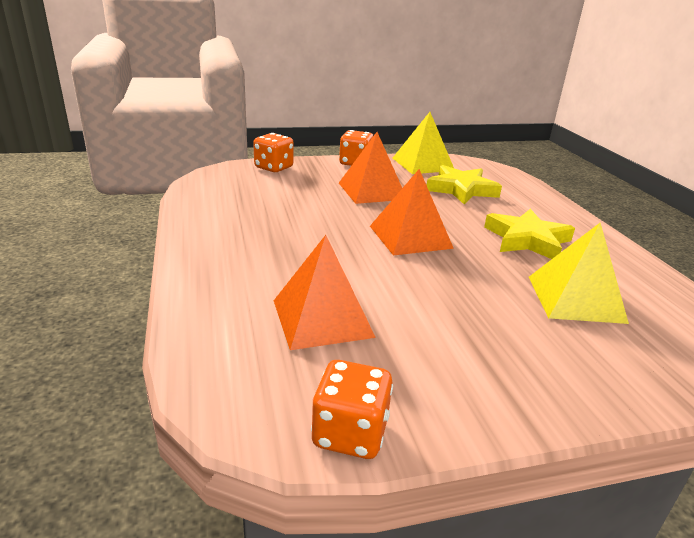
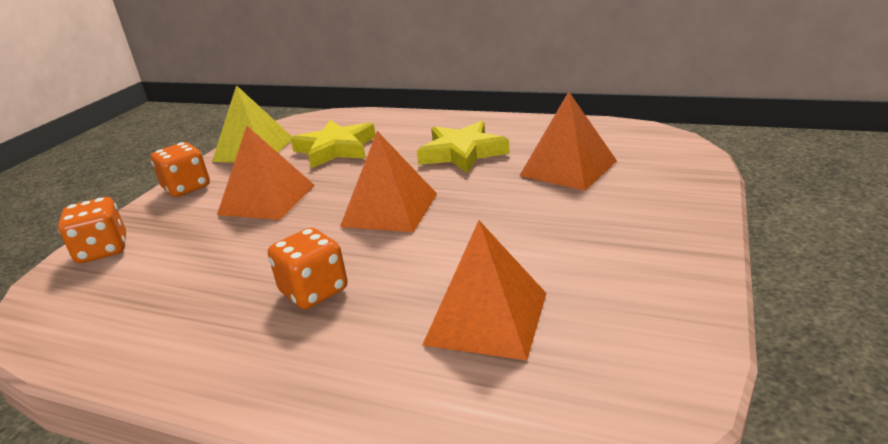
camera: 50 degrees left, 0 degrees up
orange dice [311,360,393,459] -> orange dice moved to [268,228,348,309]
yellow pyramid [529,222,629,324] -> orange pyramid [519,92,617,191]

